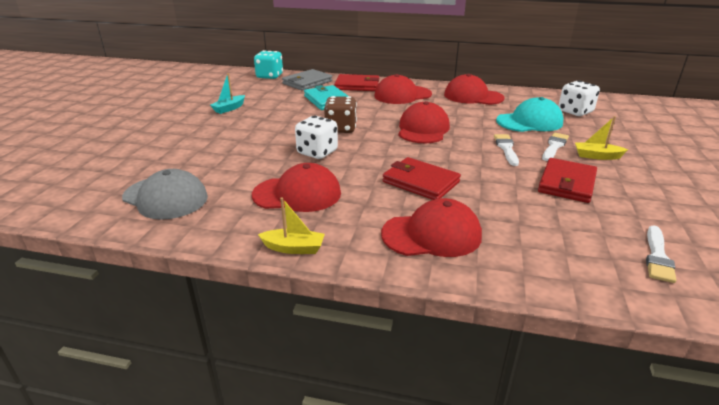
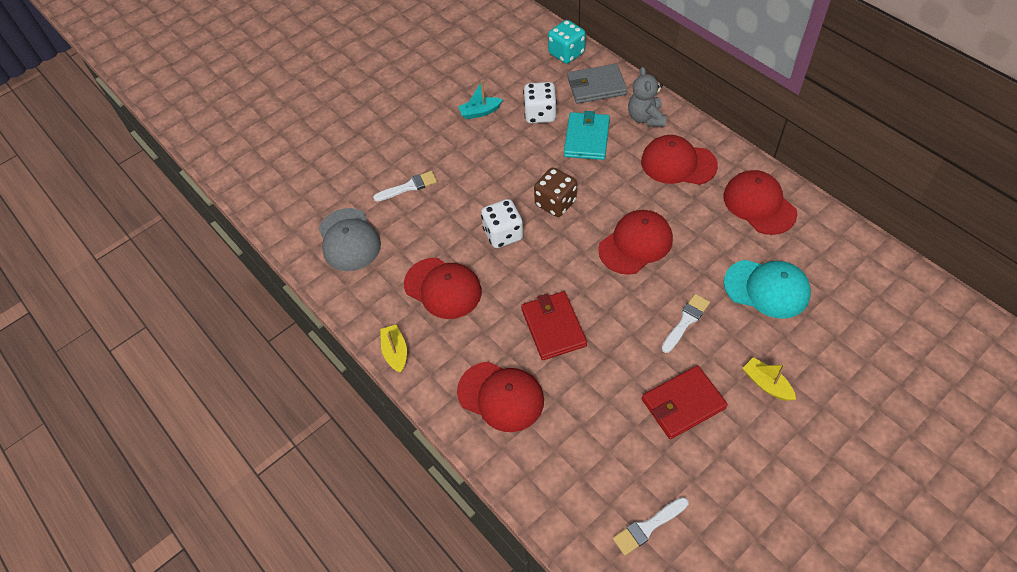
camera: 40 degrees right, 25 degrees up
yellow boat [258,197,325,254] -> yellow boat turned 150 degrees counterclockwise [380,325,407,373]
red wallet [334,74,379,91] -> grey teddy bear [628,67,666,127]
white brush [542,133,569,161] -> white brush moved to [373,171,437,201]
white dice [558,80,600,116] -> white dice moved to [523,82,557,123]

